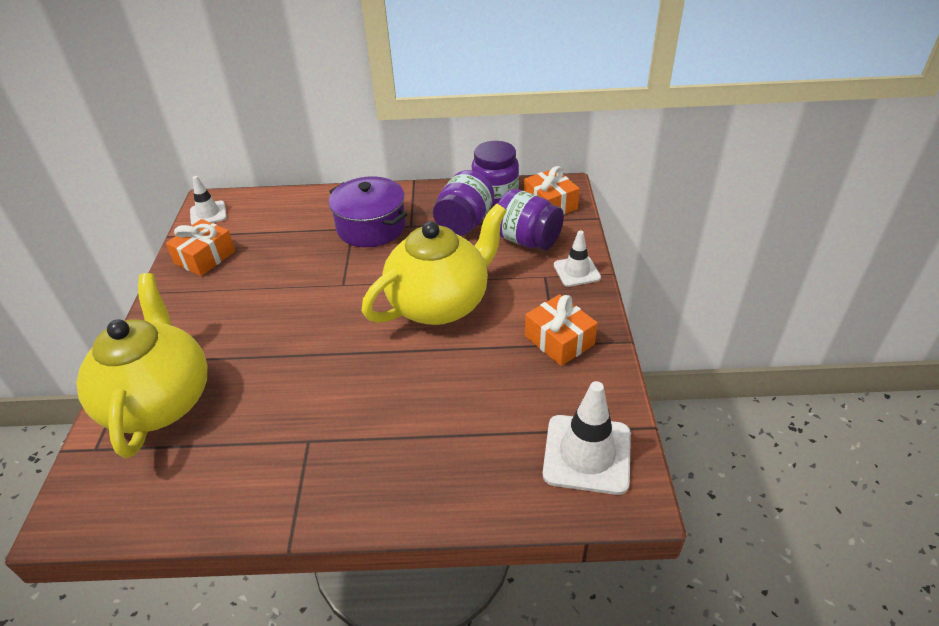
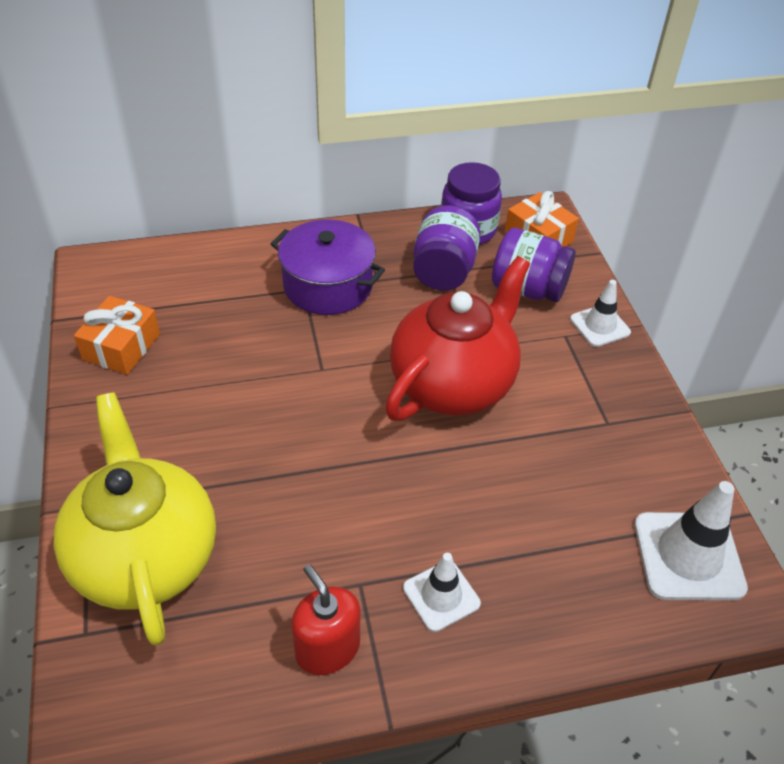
camera: 15 degrees left, 5 degrees up
white traffic cone [190,176,227,225] -> white traffic cone moved to [403,553,481,632]
yellow teapot [362,203,507,325] -> red teapot [385,256,530,421]
orange gift [525,294,598,366] -> none
none -> red soap dispenser [291,564,360,675]

